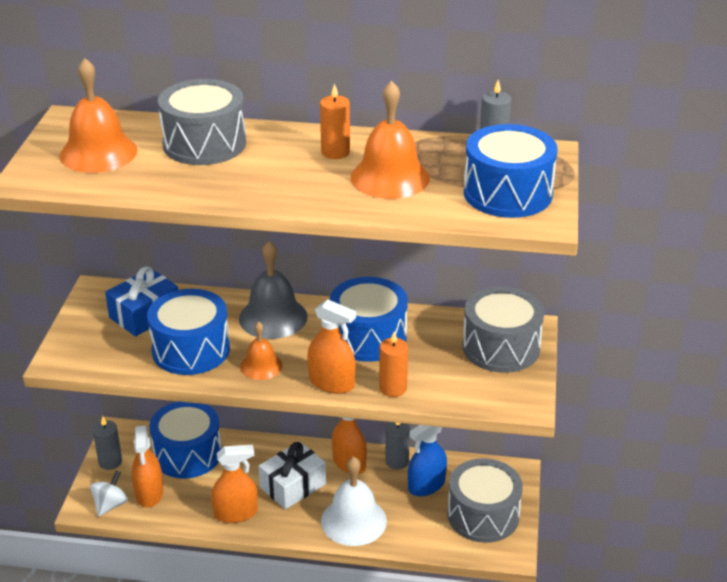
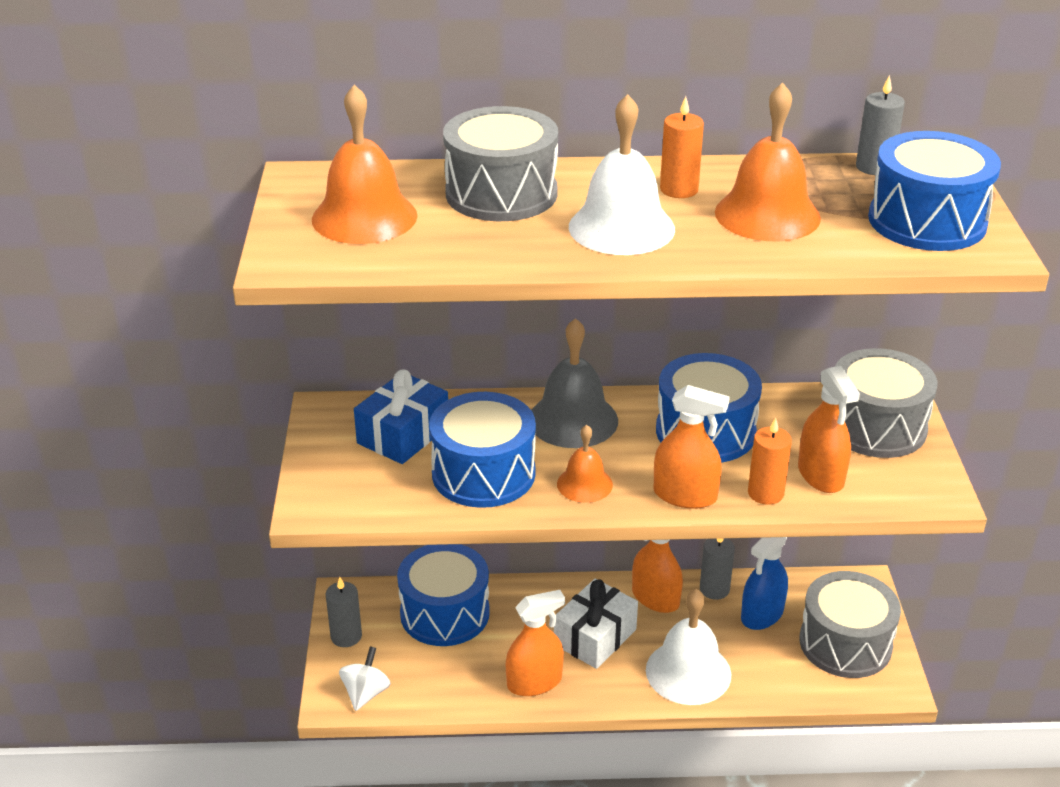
camera: 10 degrees left, 0 degrees up
orange spray bottle [132,426,163,507] -> orange spray bottle moved to [798,366,860,493]
none -> white bell [569,94,675,255]

